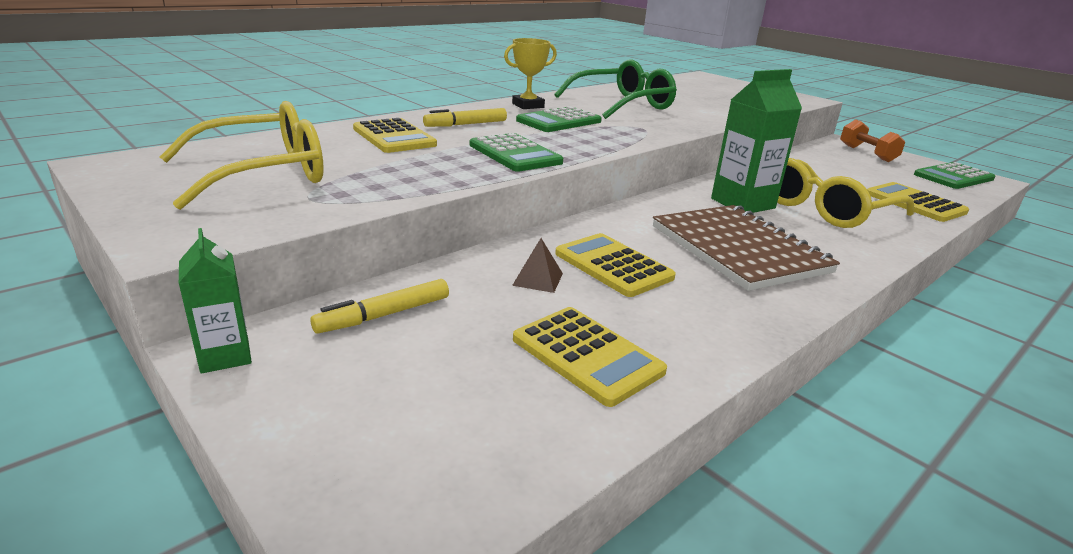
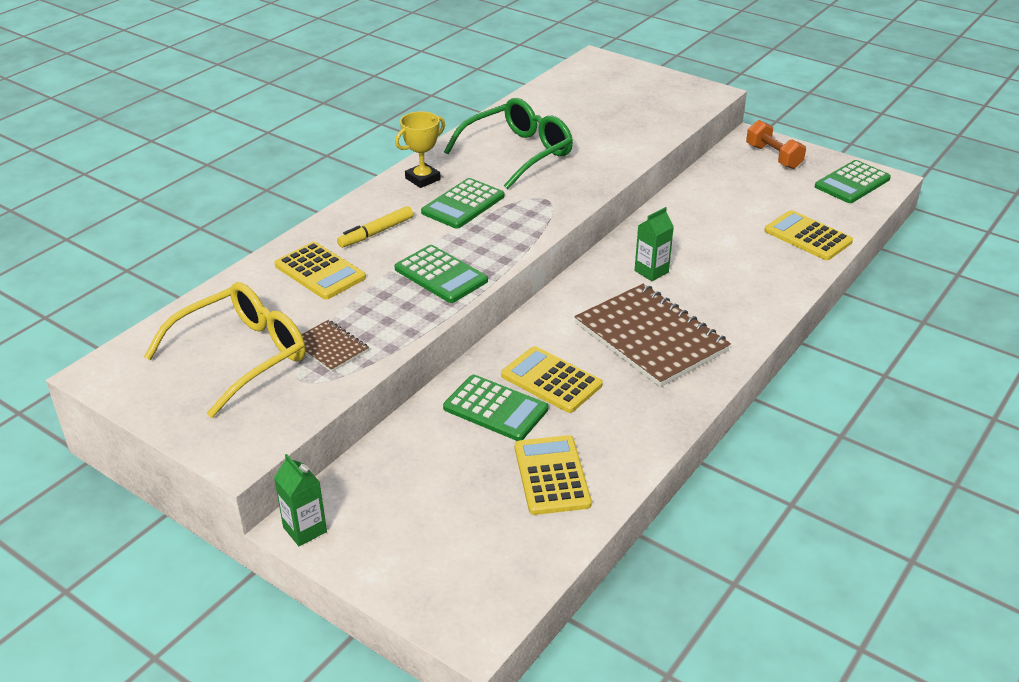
camera: 10 degrees left, 10 degrees up
yellow marker [310,279,449,334] -> none
brown pyramid [512,238,563,293] -> green calculator [443,375,548,441]
yellow calculator [513,307,667,407] -> yellow calculator turned 135 degrees counterclockwise [515,435,592,515]
green carton [711,69,802,213] -> green carton [634,207,674,281], size x0.58
yellow glasses [777,158,914,228] -> none
none -> brown notebook [301,320,369,372]

